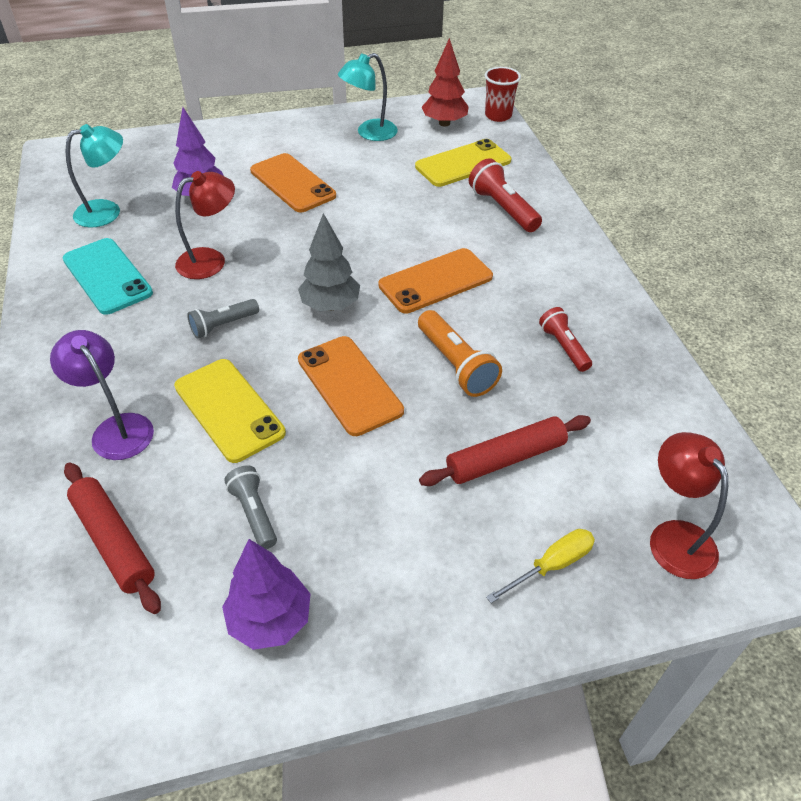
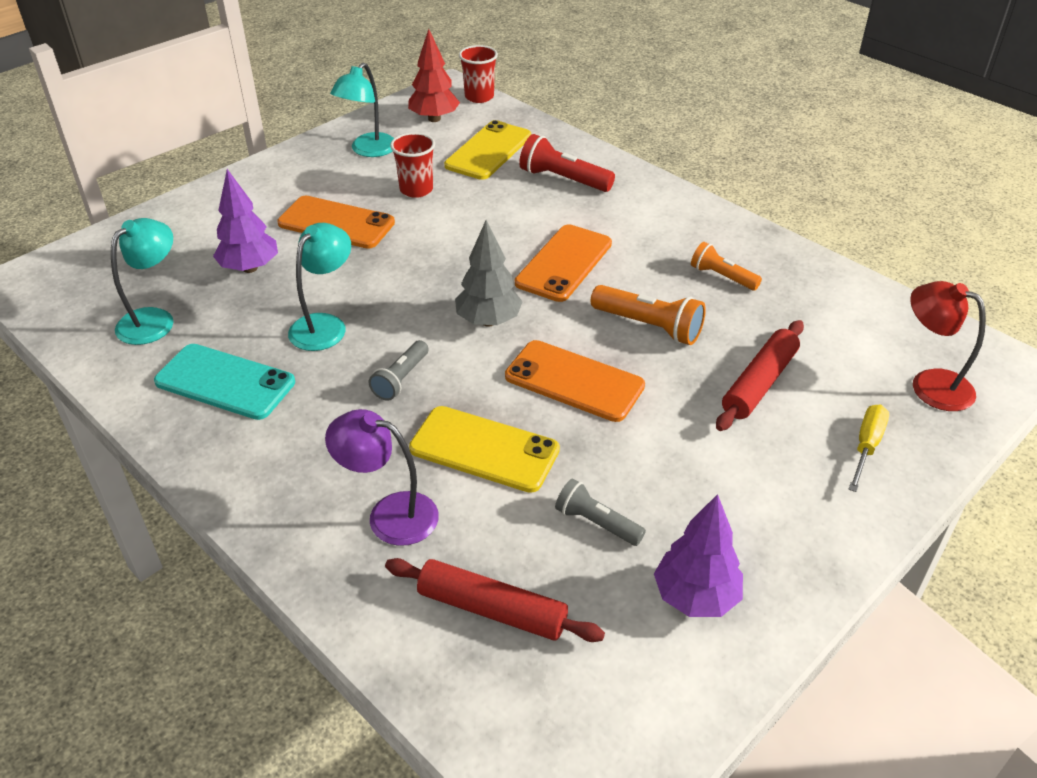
camera: 30 degrees left, 5 degrees down
red lamp [175,171,235,279] -> turquoise lamp [288,223,351,351]
red flashlight [539,307,592,372] -> orange flashlight [691,242,762,290]
none -> red cup [390,132,435,198]

